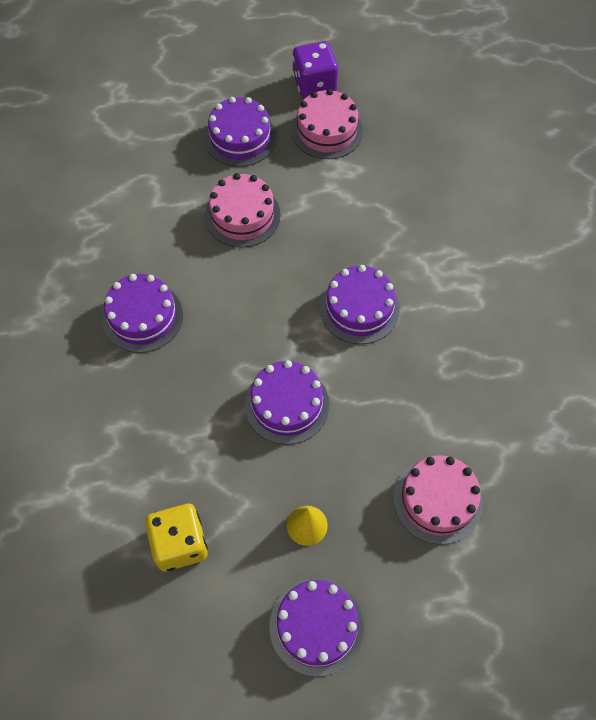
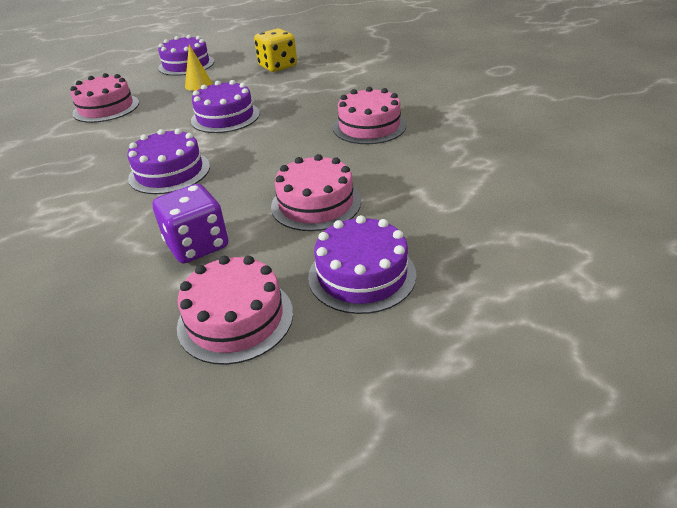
camera: 165 degrees right, 25 degrees down
purple cake [102,274,183,353] -> pink cake [333,87,406,144]
purple dice [292,41,338,99] -> purple dice moved to [153,184,228,263]

